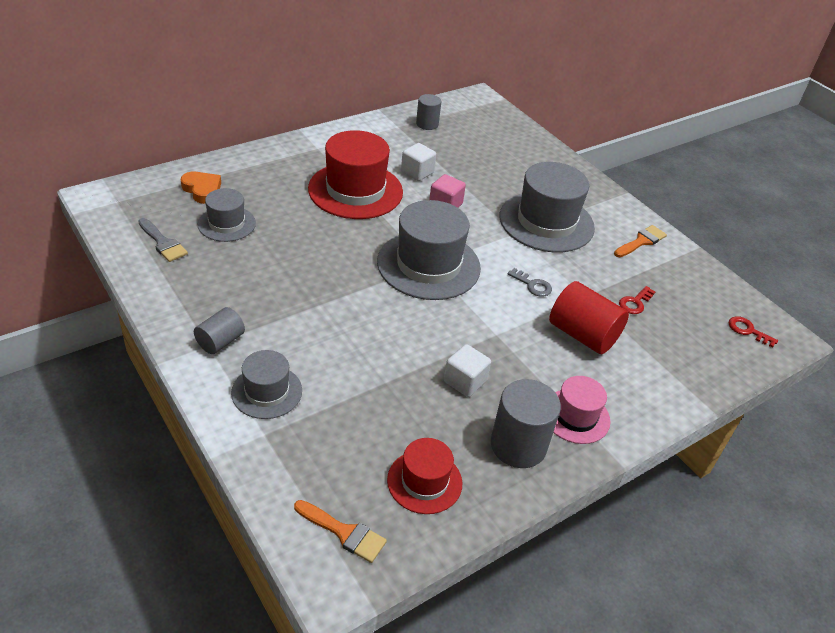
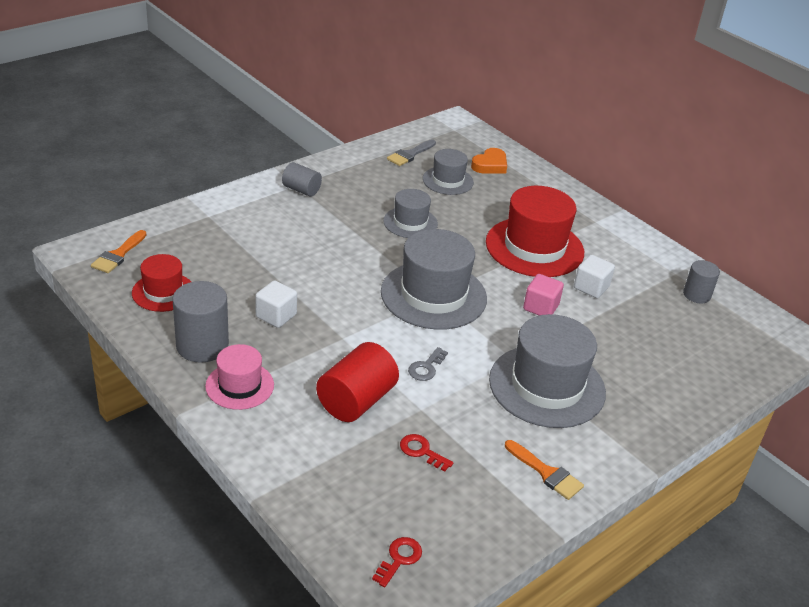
camera: 85 degrees right, 5 degrees down
grey hat [231,350,302,419] -> grey hat moved to [383,189,438,238]

